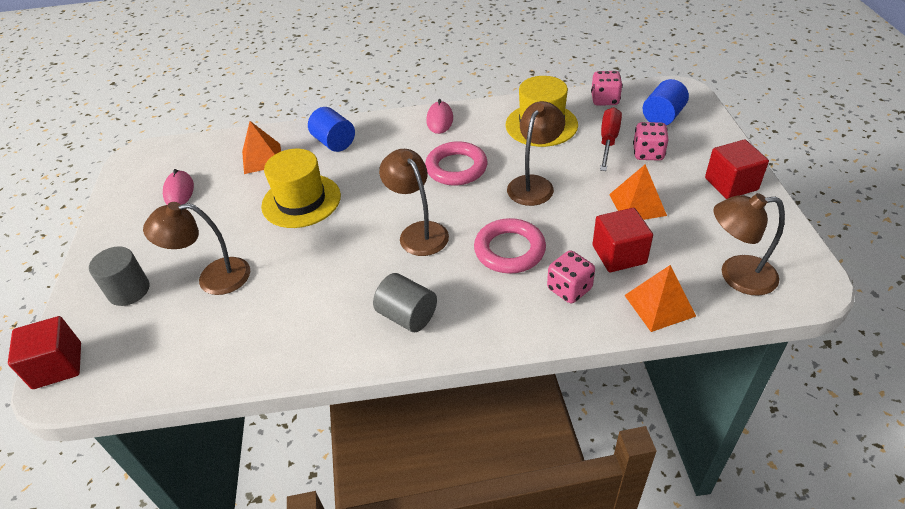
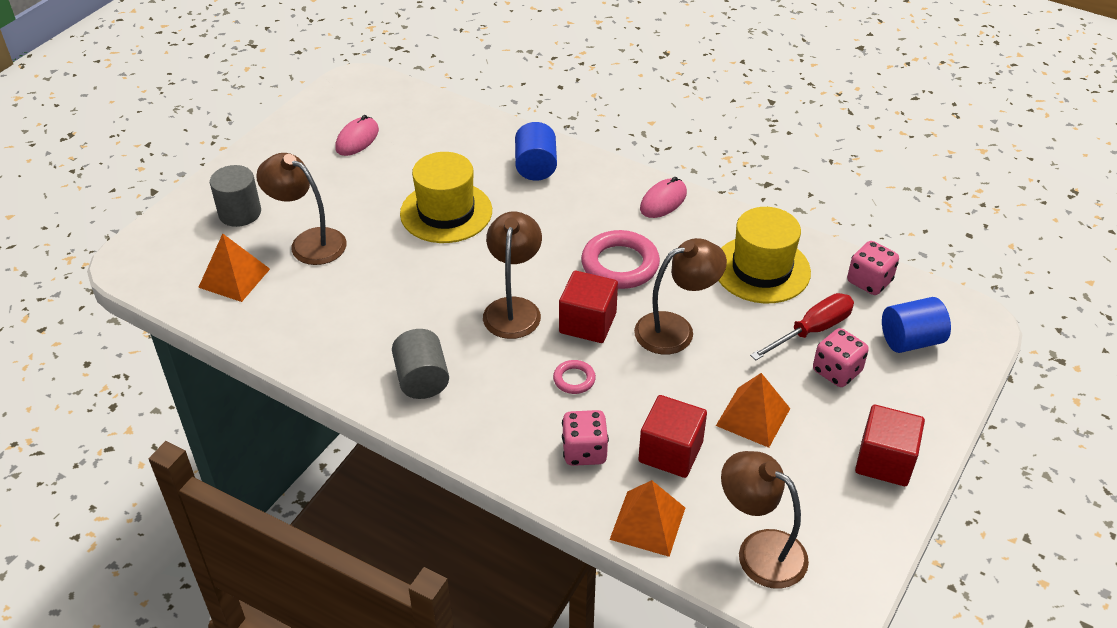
camera: 35 degrees right, 0 degrees up
red cube [8,316,81,389] -> red cube moved to [559,271,618,343]
orange pyramid [242,121,281,174] -> orange pyramid moved to [198,234,270,302]
pink ring [474,218,546,274] -> pink ring [553,360,596,394], size x0.50

